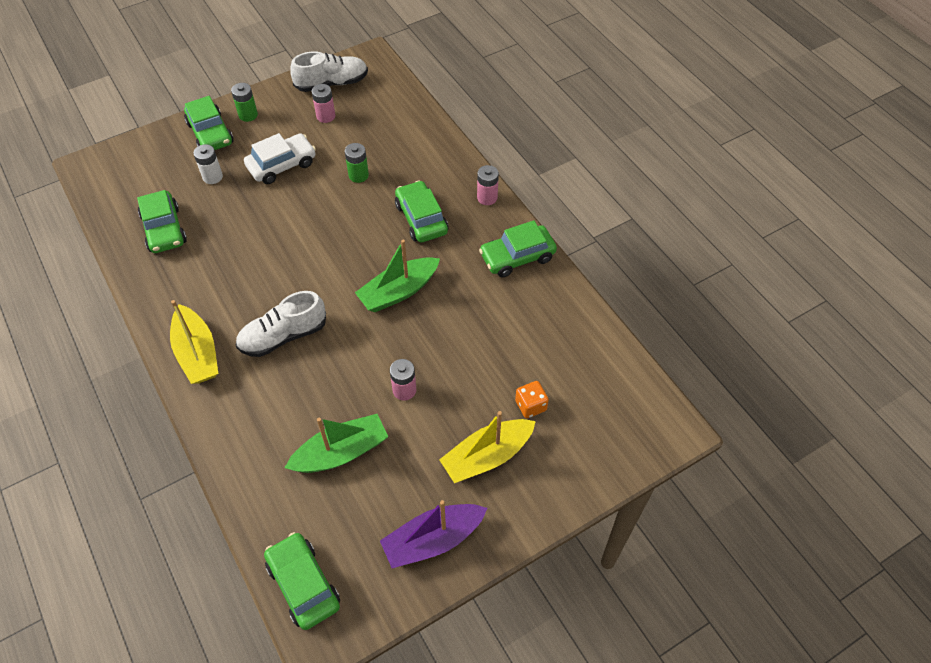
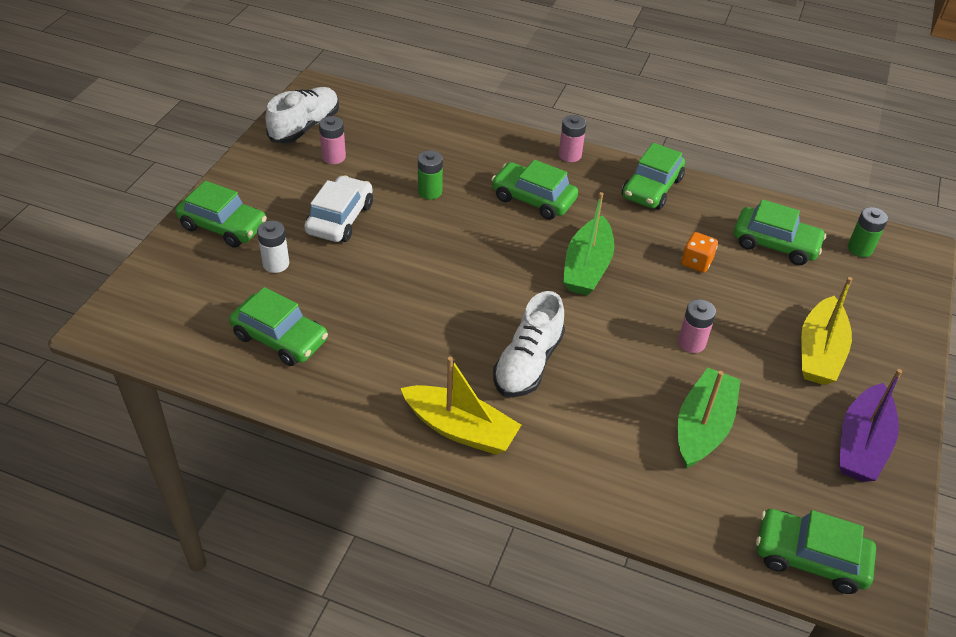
camera: 40 degrees left, 10 degrees down
green battery [231,83,258,122] -> green battery moved to [848,207,888,257]
orange dice [515,381,549,418] -> orange dice moved to [681,232,718,273]
none -> green car [734,199,826,265]

